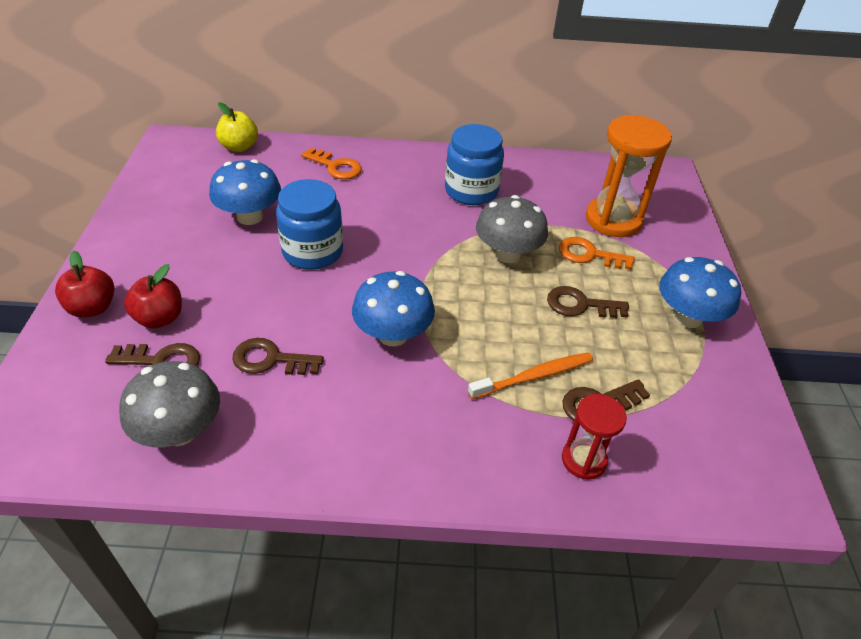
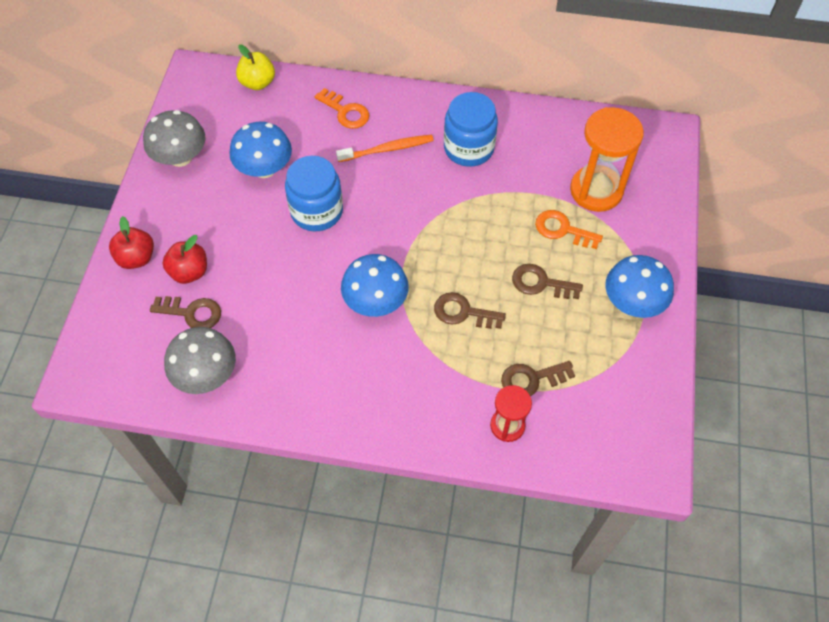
camera: 10 degrees right, 15 degrees up
brown key [232,338,324,375] -> brown key moved to [434,292,506,329]
orange toothbrush [468,352,593,399] -> orange toothbrush moved to [336,135,434,162]
grey mushroom [476,195,548,263] -> grey mushroom moved to [143,110,206,167]

